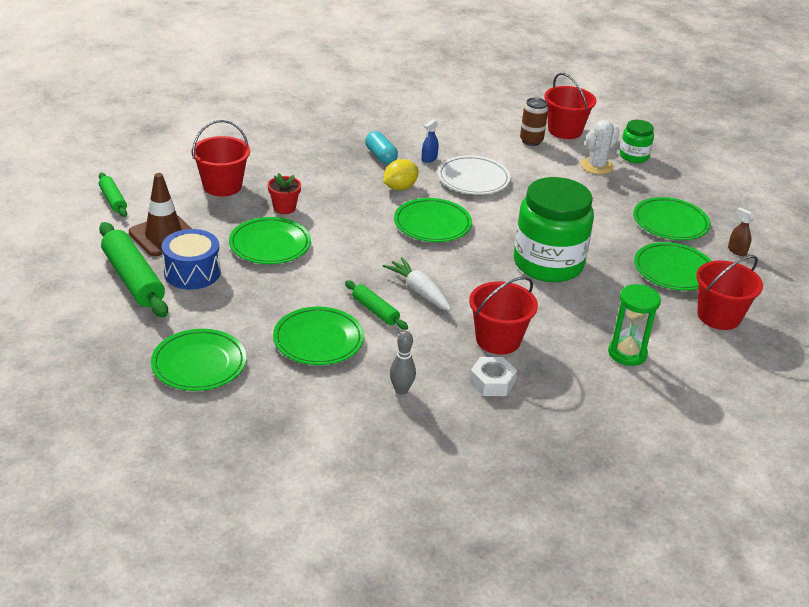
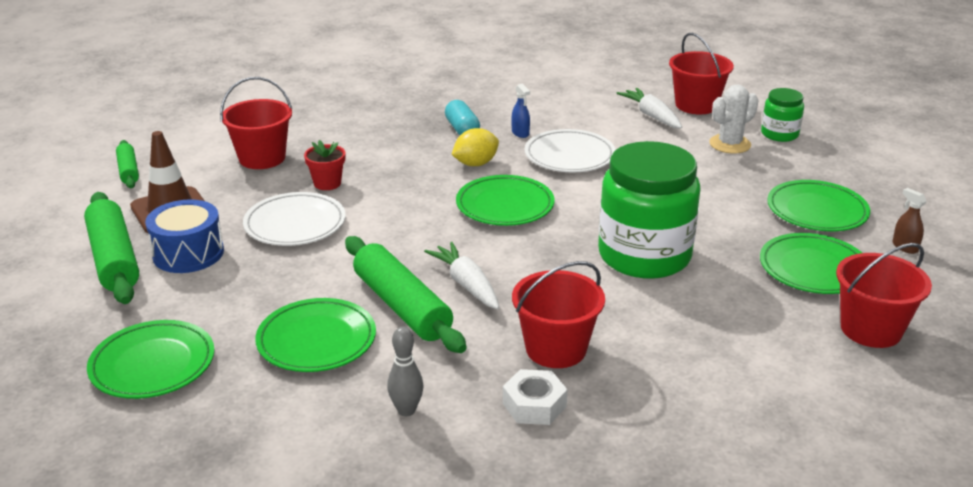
camera: 10 degrees right, 5 degrees down
green plate [229,217,311,264] -> white plate [243,192,346,246]
green rolling pin [345,280,408,330] -> green rolling pin [345,236,466,353], size x1.84
blue spray bottle [421,120,439,163] -> blue spray bottle turned 75 degrees counterclockwise [511,84,530,138]
brown can [520,98,548,146] -> white carrot [617,88,682,129]
green hourglass [608,284,661,366] -> none

